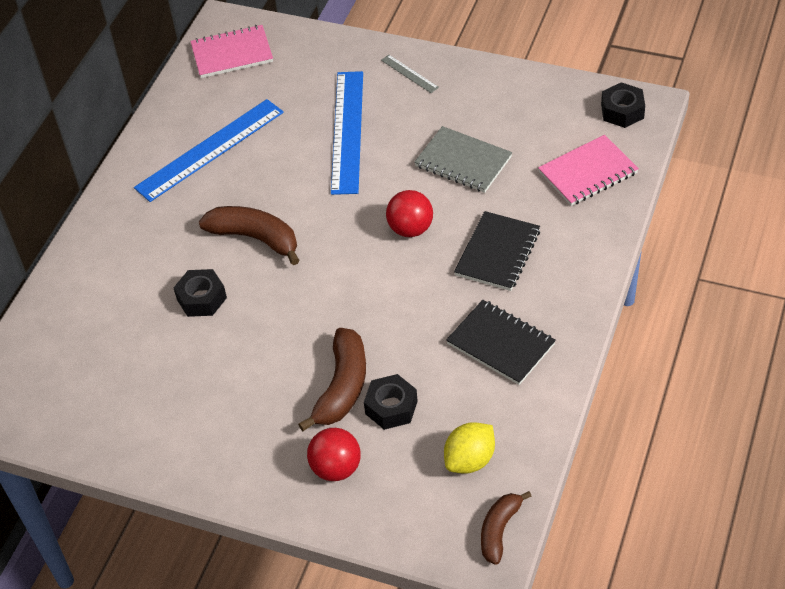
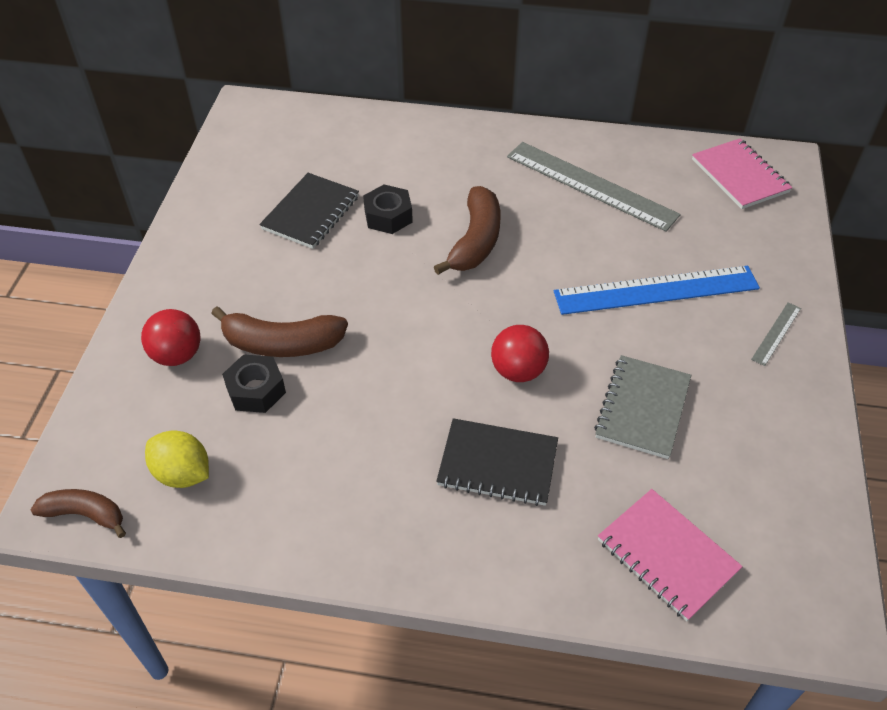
camera: 75 degrees right, 0 degrees up
blue ruler [134,99,284,202] -> grey ruler [507,142,681,232]
black notebook [446,300,556,385] -> black notebook moved to [259,173,359,249]
black nut [601,82,645,128] -> none

